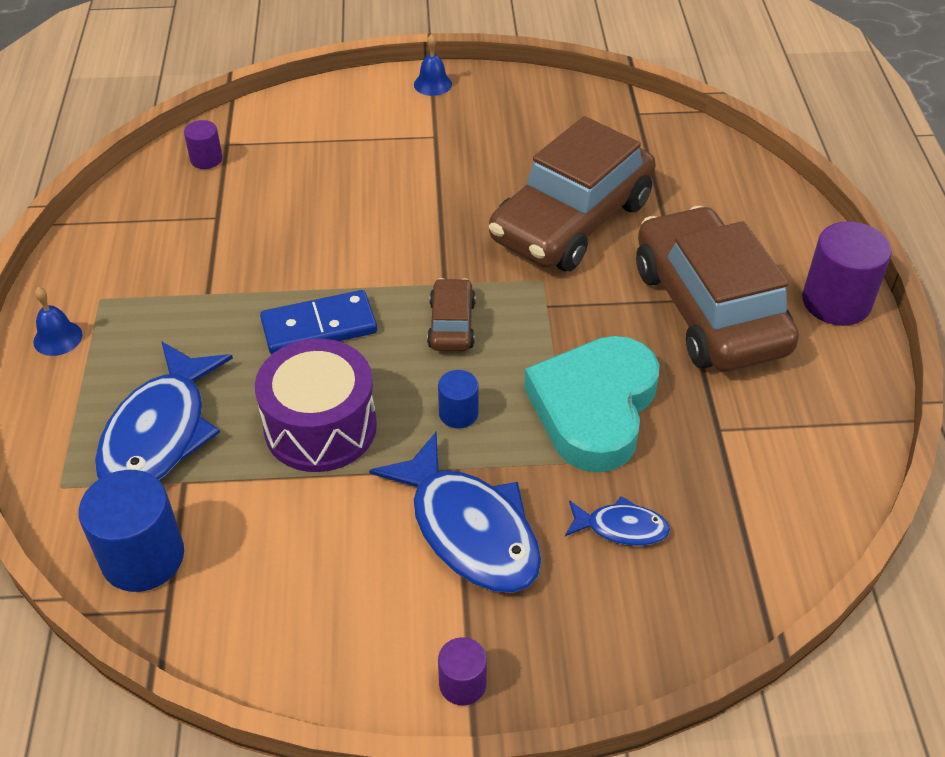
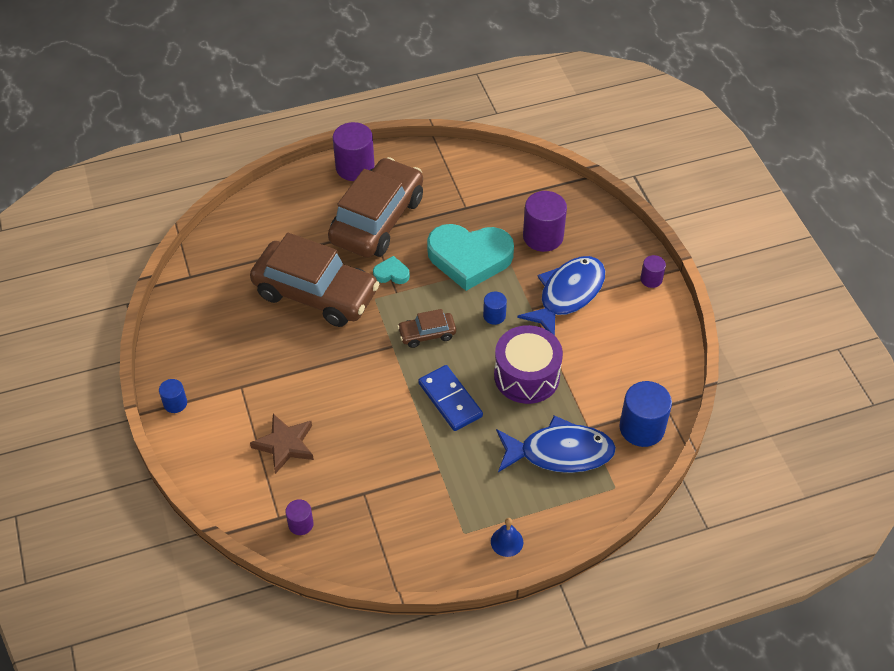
camera: 105 degrees left, 5 degrees up
blue bell [414,34,452,96] -> blue cylinder [159,379,187,413]
blue fish [565,496,670,546] -> purple cylinder [523,191,567,252]
brown car [636,206,799,372] -> brown car turned 150 degrees clockwise [328,157,423,258]
none -> brown star [250,414,314,474]
none -> turquoise heart [373,256,410,284]

